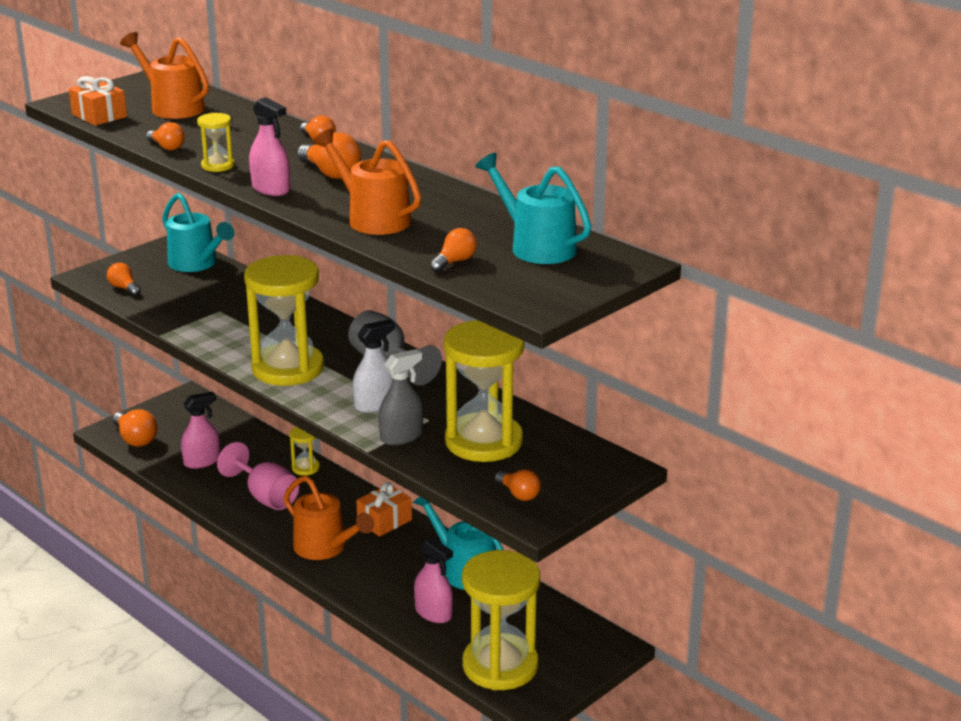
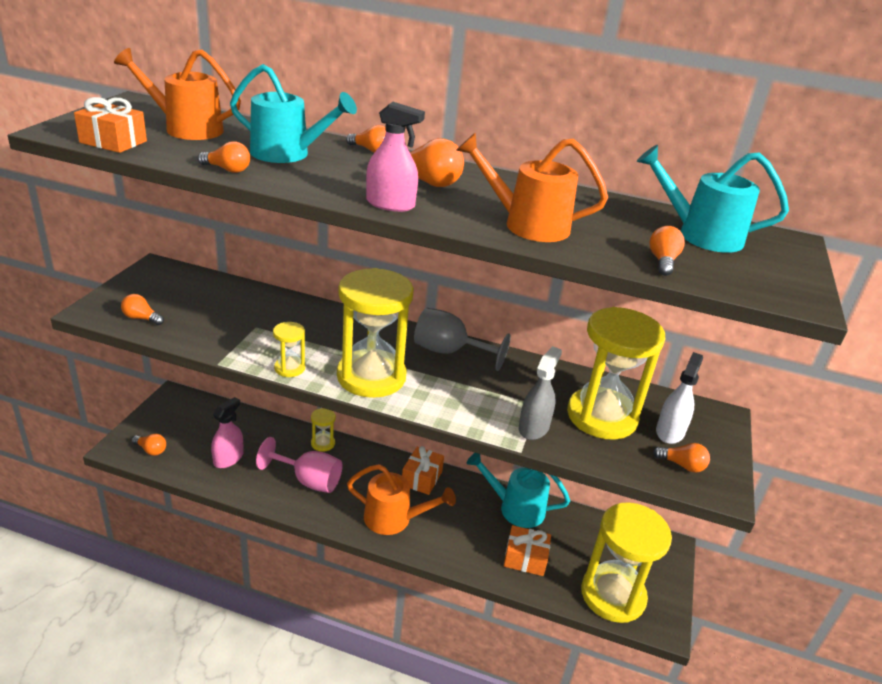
camera: 30 degrees left, 5 degrees up
orange light bulb [113,409,158,447] -> orange light bulb [132,434,166,456], size x0.63
turquoise watering can [162,193,235,272] -> turquoise watering can moved to [230,64,357,163]
yellow hourglass [197,113,235,172] -> yellow hourglass moved to [273,322,305,377]
white spray bottle [353,319,395,413] -> white spray bottle moved to [656,352,703,444]
pink spray bottle [414,537,453,623] -> orange gift [504,525,551,576]

